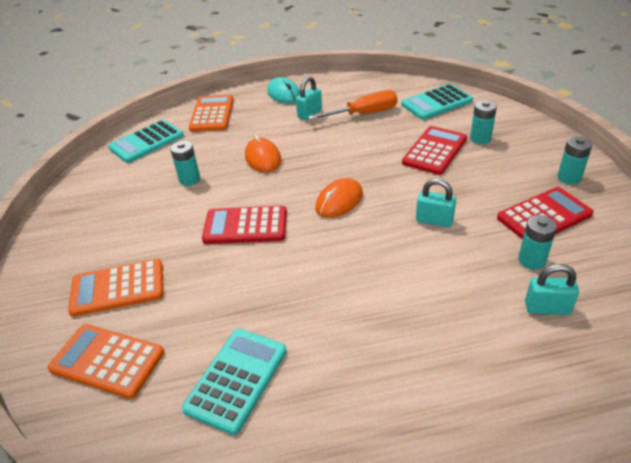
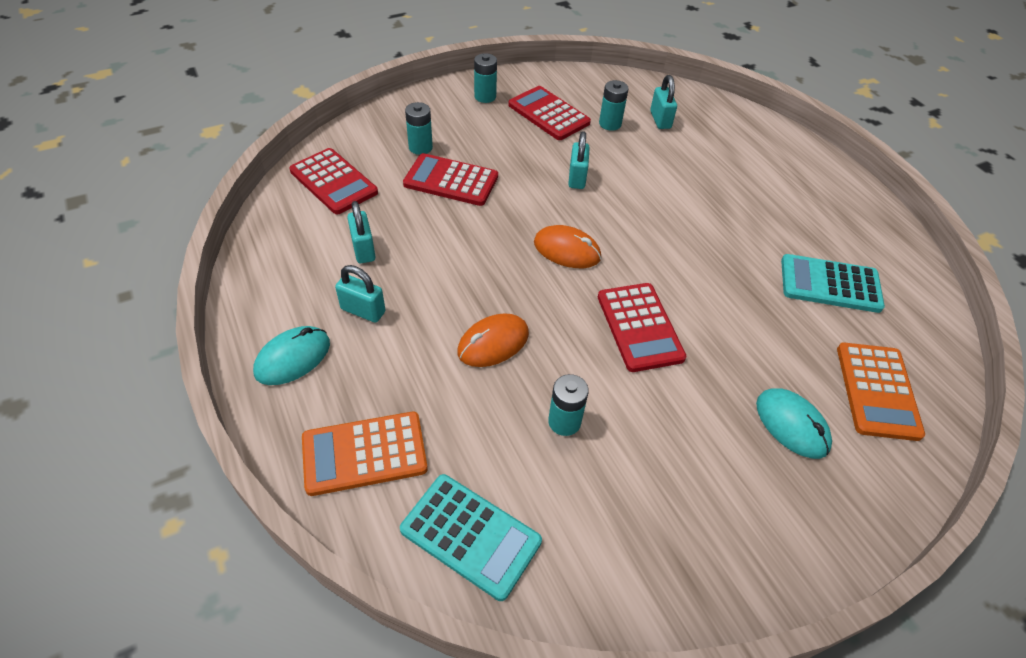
camera: 110 degrees left, 10 degrees up
orange calculator [68,259,163,317] -> turquoise mouse [756,388,832,459]
orange screwdriver [308,90,398,120] -> turquoise padlock [347,201,376,263]
turquoise calculator [401,84,473,120] -> red calculator [289,148,378,214]

